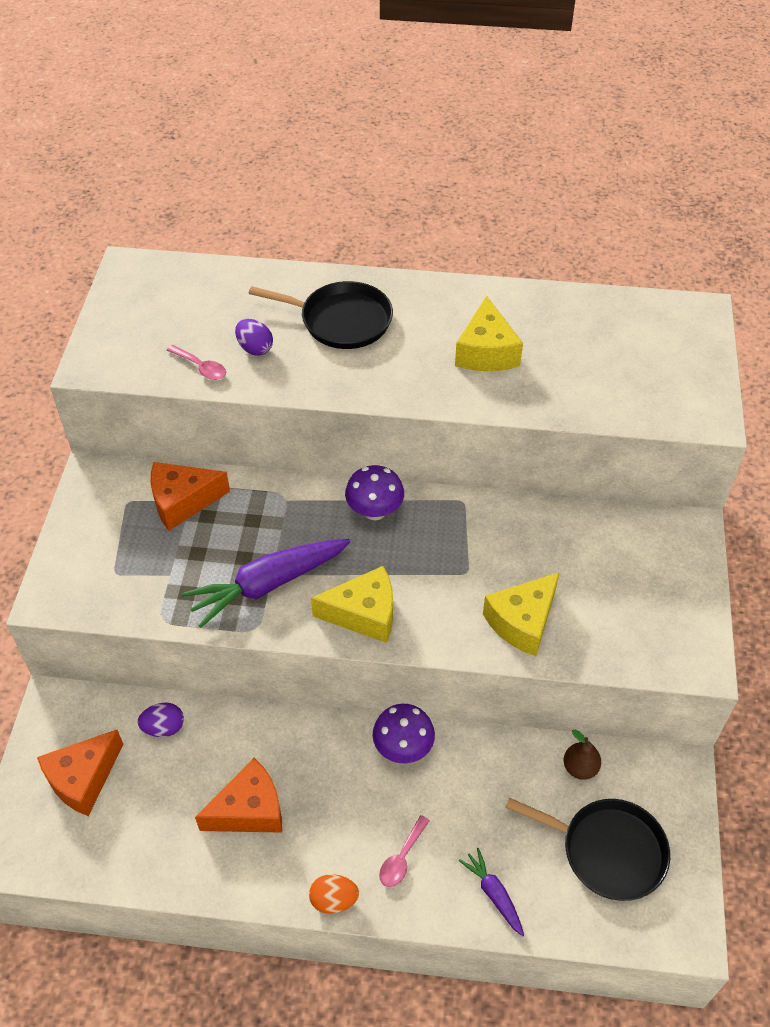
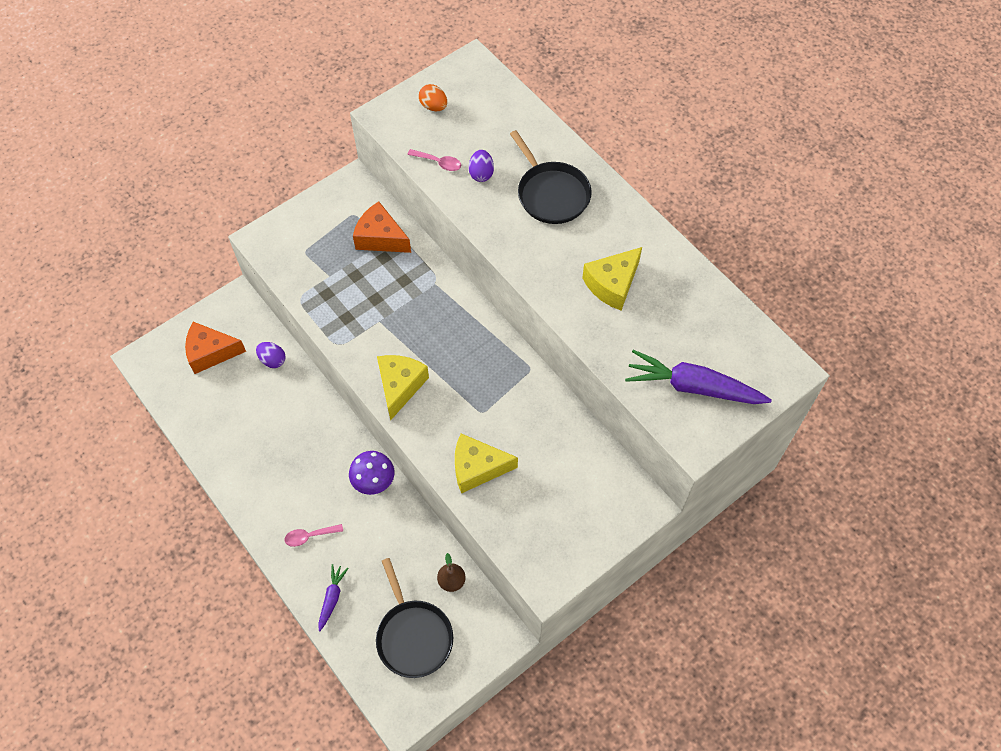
camera: 45 degrees right, 10 degrees up
pink spoon [167,345,226,380] -> pink spoon turned 60 degrees counterclockwise [407,149,461,171]
purple carrot [182,539,350,628] -> purple carrot moved to [625,350,772,404]
orange cheese [195,758,282,833] -> none
orange egg [309,874,359,914] -> orange egg moved to [419,84,447,111]
yellow cheese [311,566,393,643] -> yellow cheese turned 120 degrees counterclockwise [377,355,429,421]
purple mushroom [345,465,404,520] -> none

